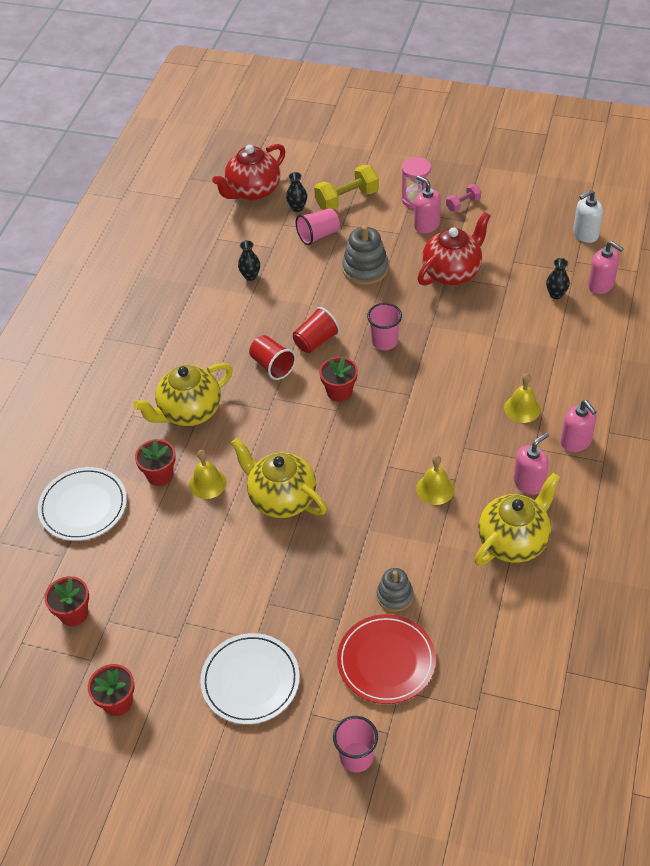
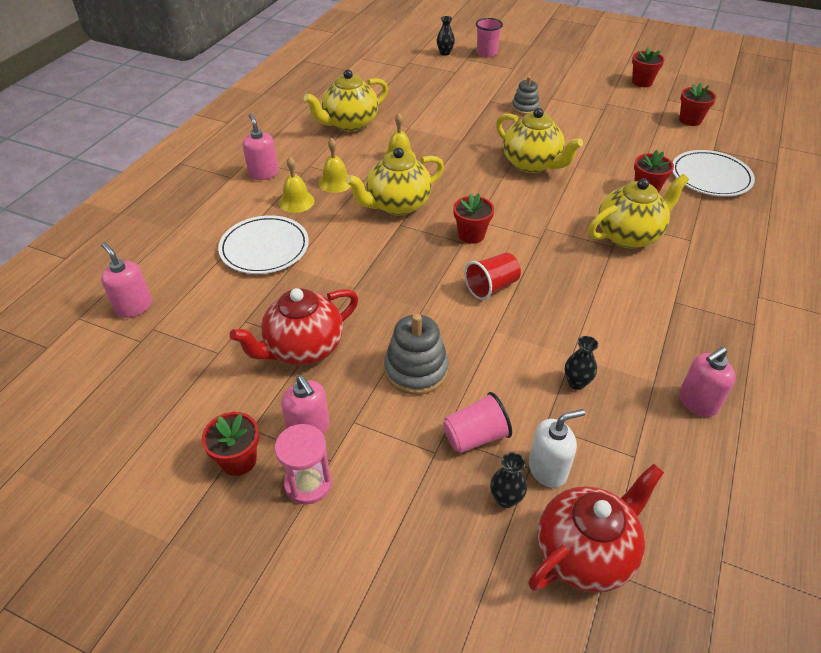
camera: 175 degrees left, 5 degrees down
yellow bell [189,450,226,499] -> yellow bell moved to [319,138,351,193]
white plate [200,633,300,724] -> white plate moved to [218,215,309,274]
red cup [249,335,296,380] -> none
yellow dumbbell [314,165,379,210] -> none
red plate [337,614,436,704] -> none
pink cup [367,303,402,350] -> none
grey stacking toy [377,568,413,612] -> grey stacking toy moved to [512,76,540,115]
pink dumbbell [446,184,481,212] -> red flower pot [202,412,259,476]
pink soap dispenser [514,432,549,495] -> pink soap dispenser moved to [679,347,736,417]
black vase [546,258,570,299] -> black vase moved to [437,16,455,55]
white soap dispenser [573,190,603,243] -> white soap dispenser moved to [529,409,585,488]
none -> yellow teapot [346,147,444,215]

